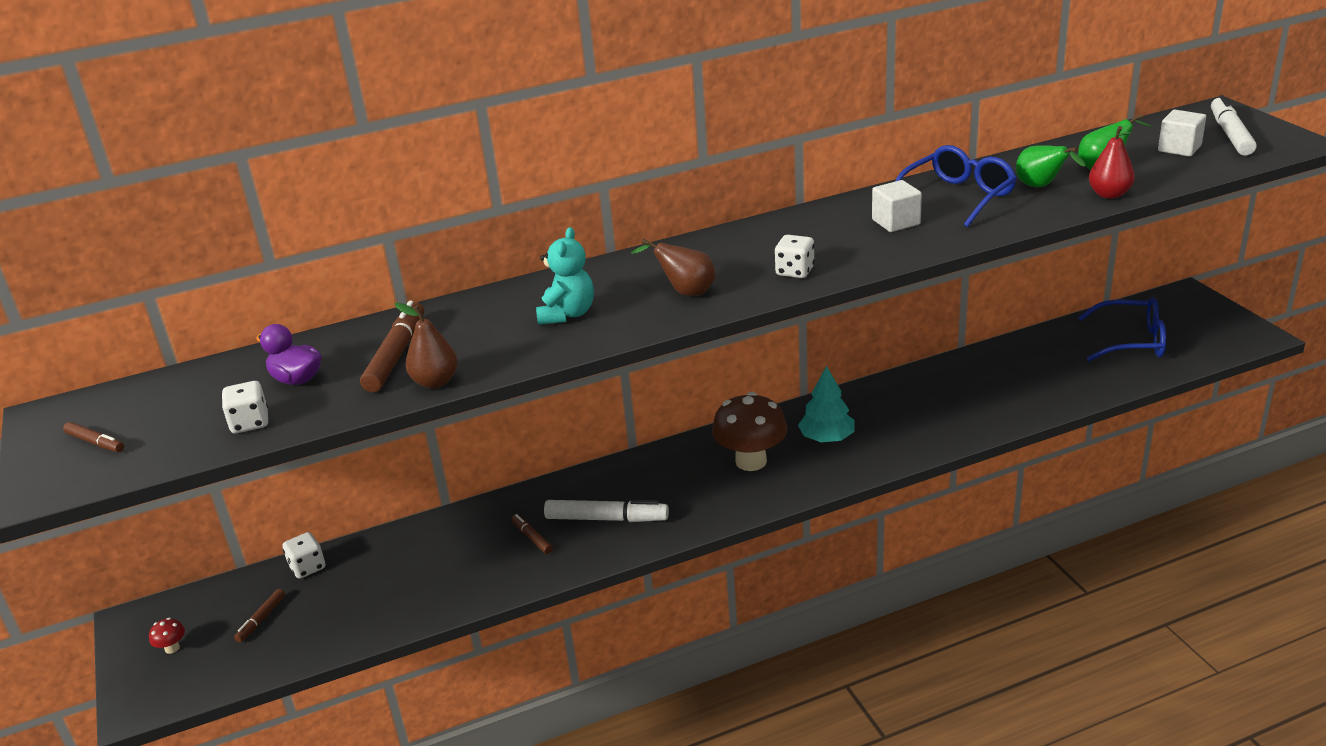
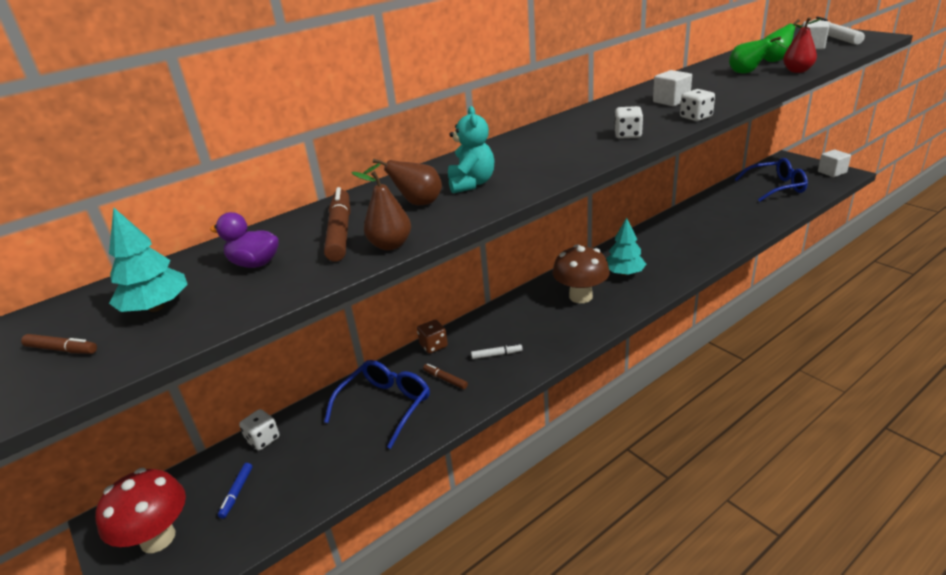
camera: 15 degrees left, 0 degrees up
red mushroom [149,617,185,654] -> red mushroom [95,468,186,553], size x2.49
white dice [222,381,268,433] -> white dice moved to [680,89,715,121]
brown marker [234,589,285,642] -> blue marker [218,463,252,519]
white marker [544,500,669,522] -> white marker [471,343,523,359], size x0.53
brown pear [631,239,715,296] -> brown pear moved to [363,158,442,205]
blue glasses [895,145,1017,228] -> blue glasses moved to [324,360,430,449]
none -> turquoise tree [109,207,188,312]
none -> brown dice [417,320,448,353]
none -> white cube [818,150,851,177]

